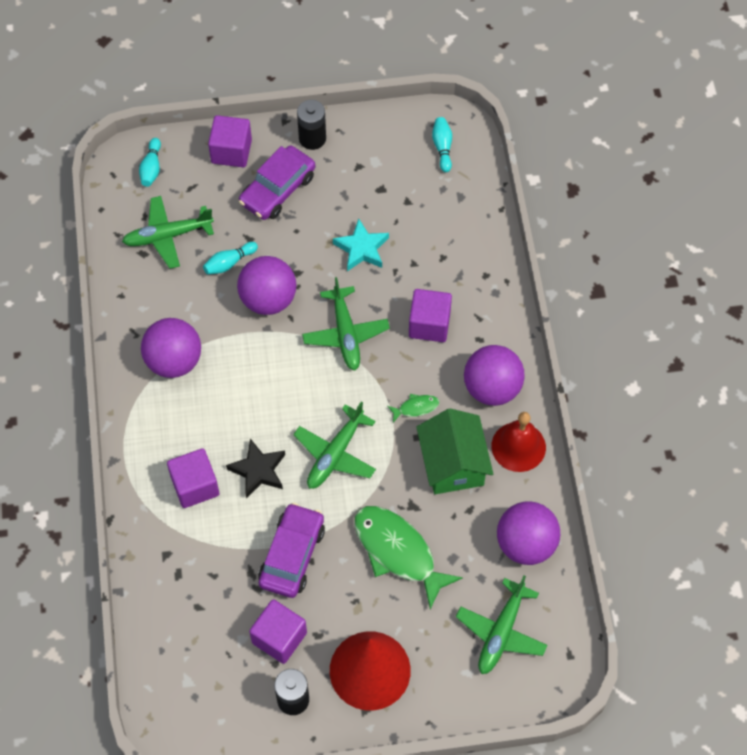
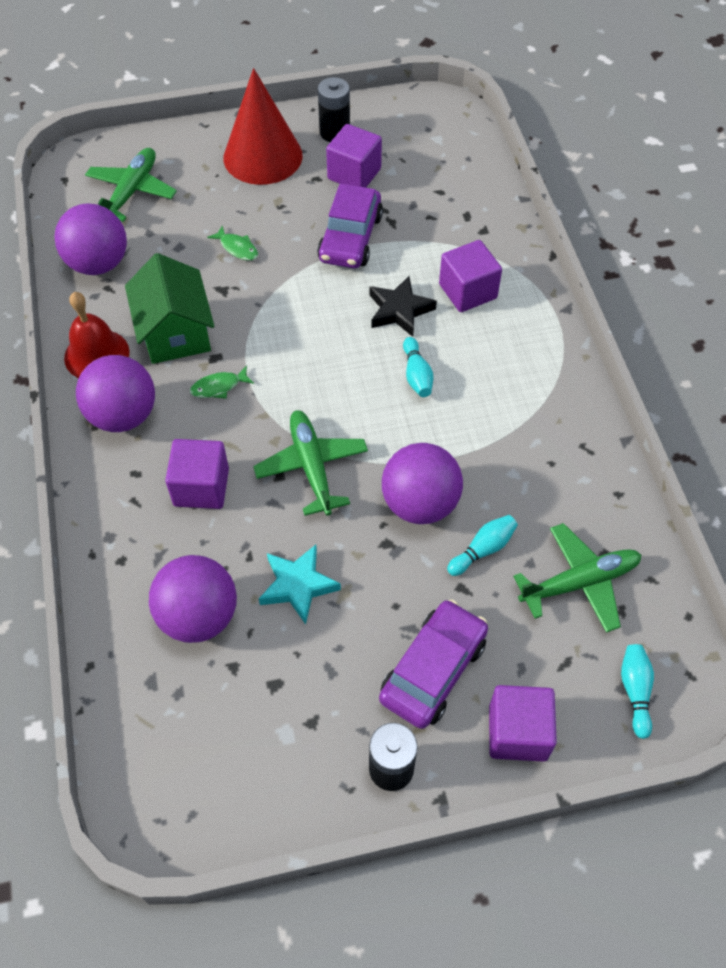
camera: 175 degrees right, 5 degrees down
purple ball [141,318,201,378] -> purple ball moved to [149,555,237,643]
green plane [293,402,376,489] -> none
green fish [354,506,463,609] -> green fish [207,226,258,261], size x0.43
turquoise bowling pin [432,117,452,172] -> turquoise bowling pin moved to [403,337,433,397]

